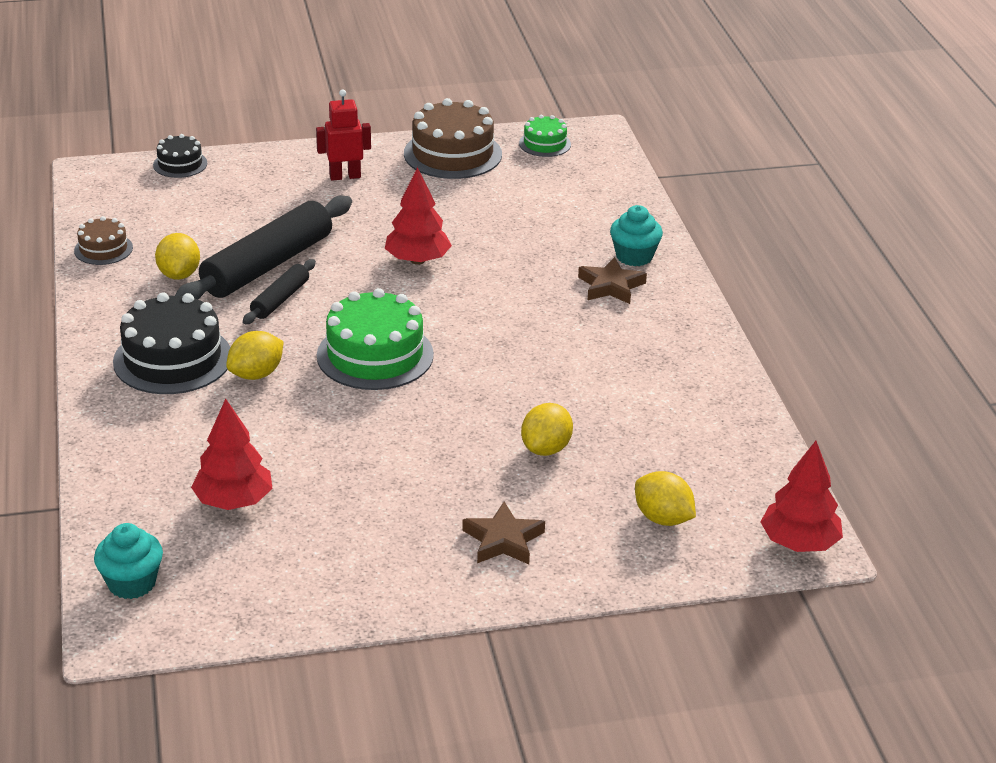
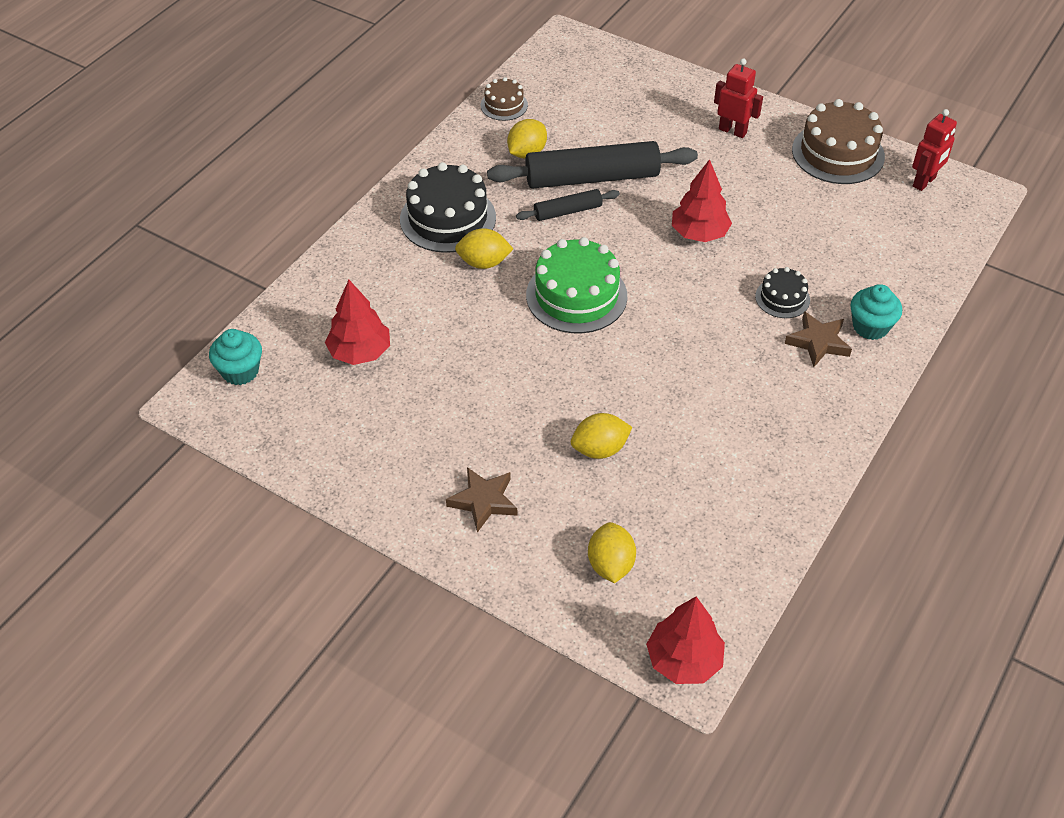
camera: 45 degrees right, 15 degrees up
black cake [153,134,207,178] -> black cake moved to [755,267,810,318]
green cake [519,115,571,157] -> red robot [912,109,957,191]

